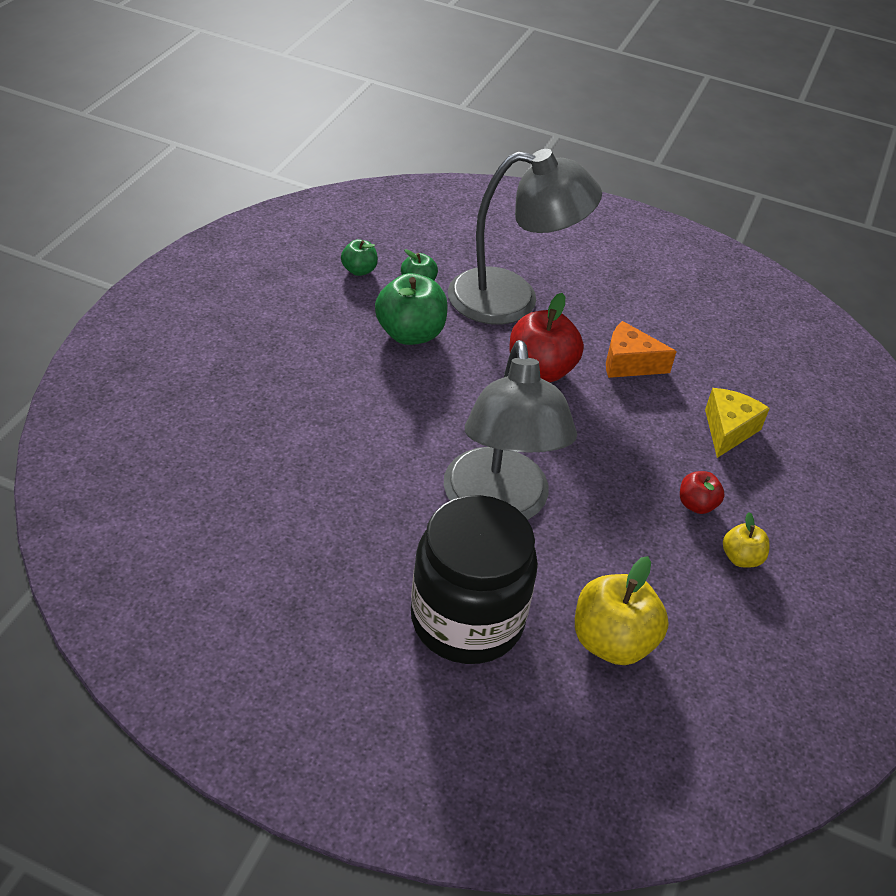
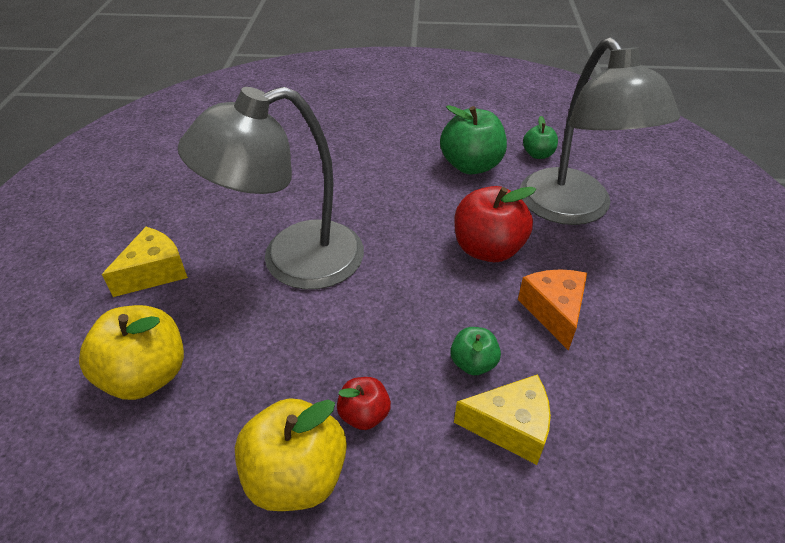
camera: 75 degrees right, 0 degrees up
green apple [341,239,378,276] -> green apple moved to [450,327,501,375]
black jar [411,495,538,664] -> yellow cheese [102,227,188,297]
yellow apple [723,512,770,567] -> yellow apple [235,398,347,511], size x1.85

